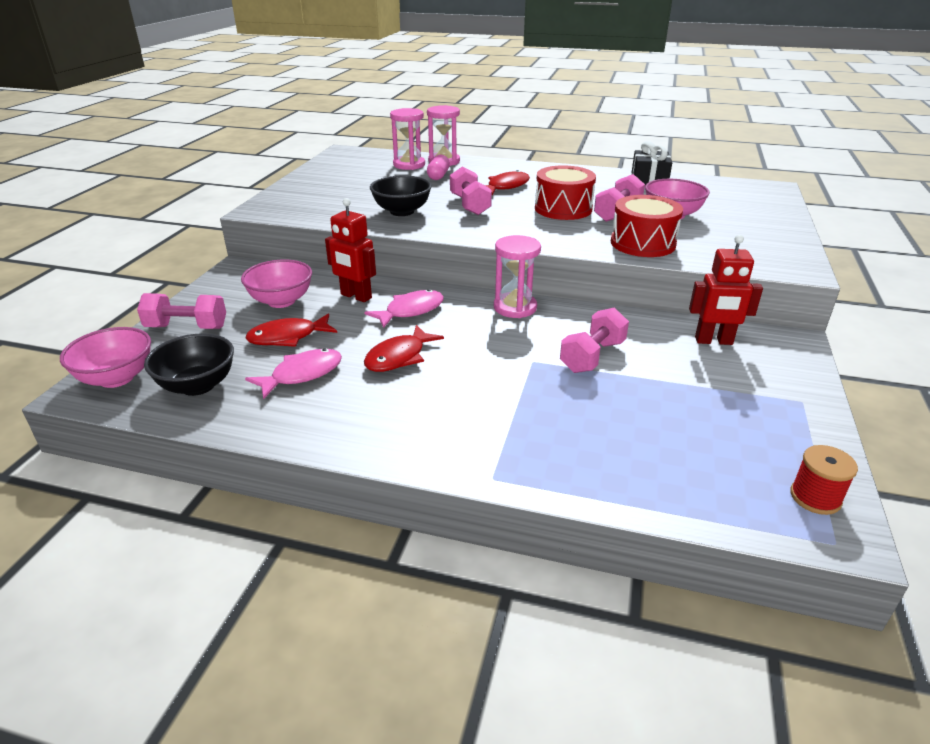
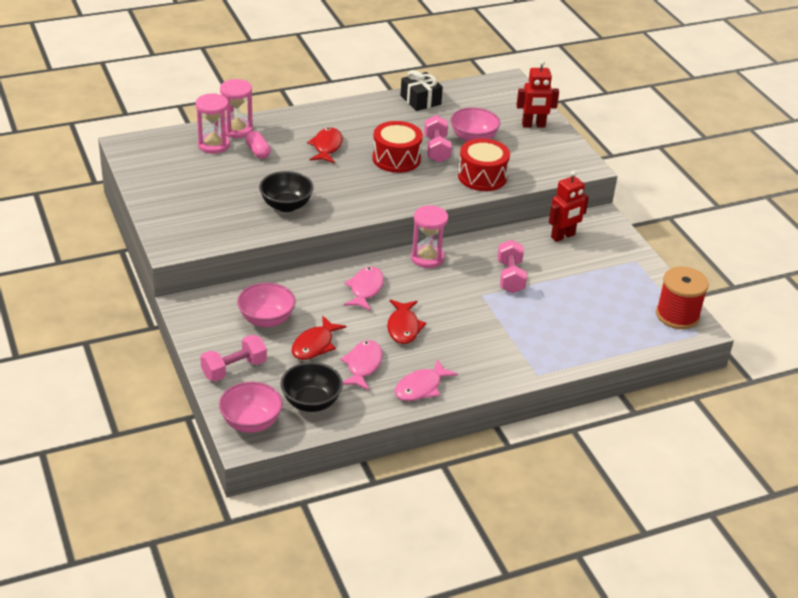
camera: 40 degrees left, 5 degrees up
red robot [325,198,376,302] -> red robot moved to [516,60,559,128]
pink dumbbell [450,166,492,215] -> none
red spool [790,445,858,515] -> red spool [656,267,709,329], size x1.69
none -> pink fish [395,359,458,401]

